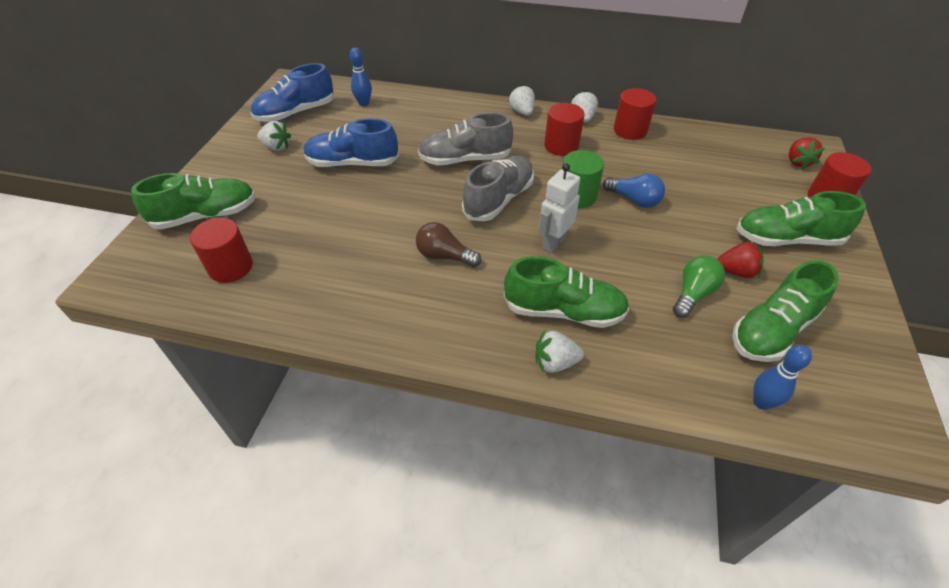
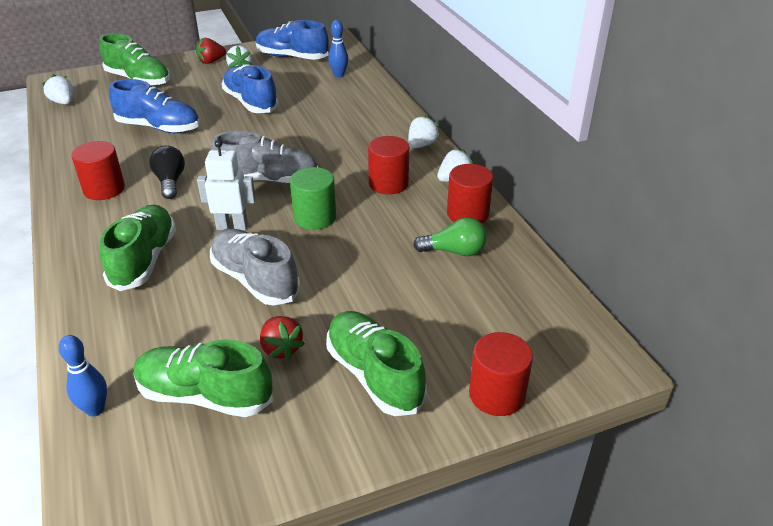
camera: 55 degrees right, 10 degrees down
red cylinder [190,218,253,283] -> red cylinder moved to [71,141,125,200]
brown light bulb [416,222,481,267] -> black light bulb [149,145,185,199]
grey shoe [418,112,513,166] -> grey shoe moved to [210,229,300,305]
green shoe [504,256,630,328] -> green shoe turned 150 degrees counterclockwise [100,205,176,291]
white strawberry [536,330,584,373] -> white strawberry moved to [42,74,73,104]
blue light bulb [603,174,665,208] -> none
green light bulb [673,255,725,318] -> green light bulb moved to [413,217,487,256]
red strawberry [789,137,825,170] -> red strawberry moved to [196,38,226,64]
none -> blue shoe [109,79,200,133]

